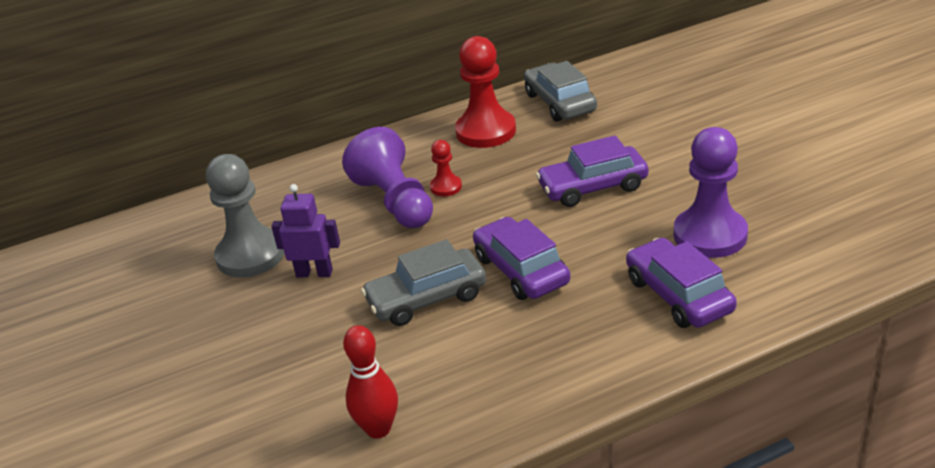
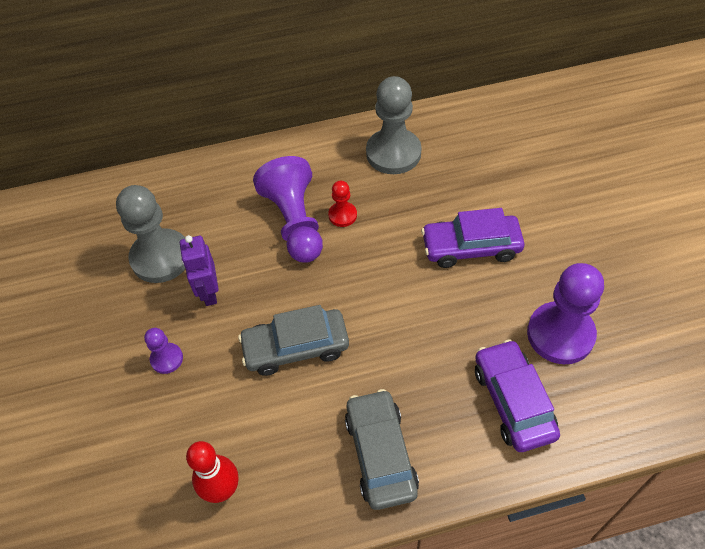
camera: 10 degrees right, 20 degrees up
purple robot [271,184,340,277] -> purple robot turned 120 degrees counterclockwise [180,235,219,306]
red pawn [455,36,516,148] -> grey pawn [366,76,422,174]
purple car [473,217,570,300] -> none
grey car [524,61,597,122] -> grey car moved to [345,389,419,510]
none -> purple pawn [144,328,183,374]

